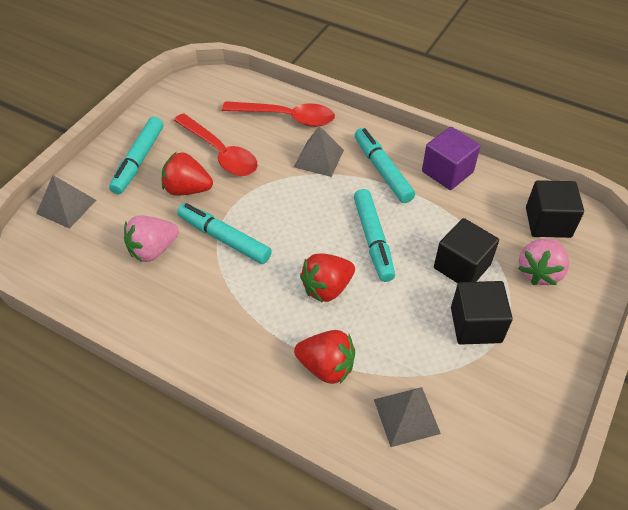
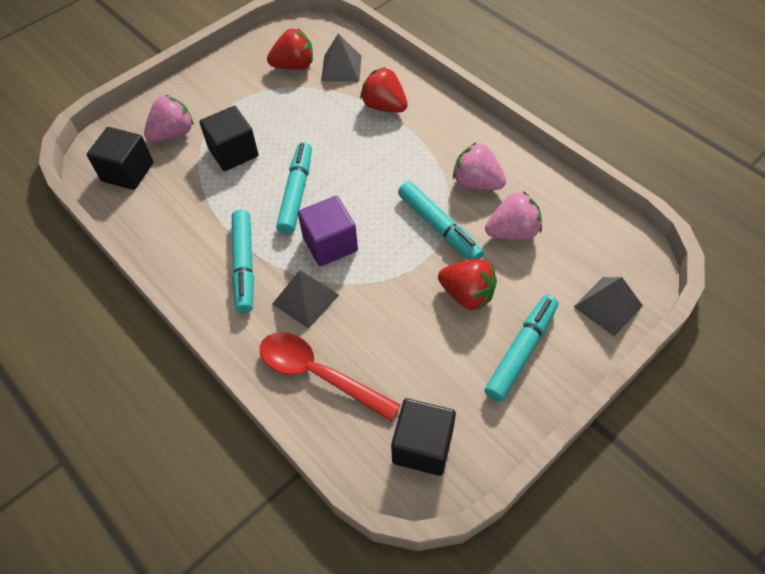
camera: 160 degrees left, 5 degrees up
red spoon [173,113,258,176] -> none
red strawberry [300,254,355,302] -> red strawberry moved to [267,29,313,70]
purple cube [422,127,481,190] -> purple cube moved to [298,196,358,266]
black cube [451,281,513,345] -> black cube moved to [391,398,456,476]
none -> pink strawberry [453,142,506,190]

